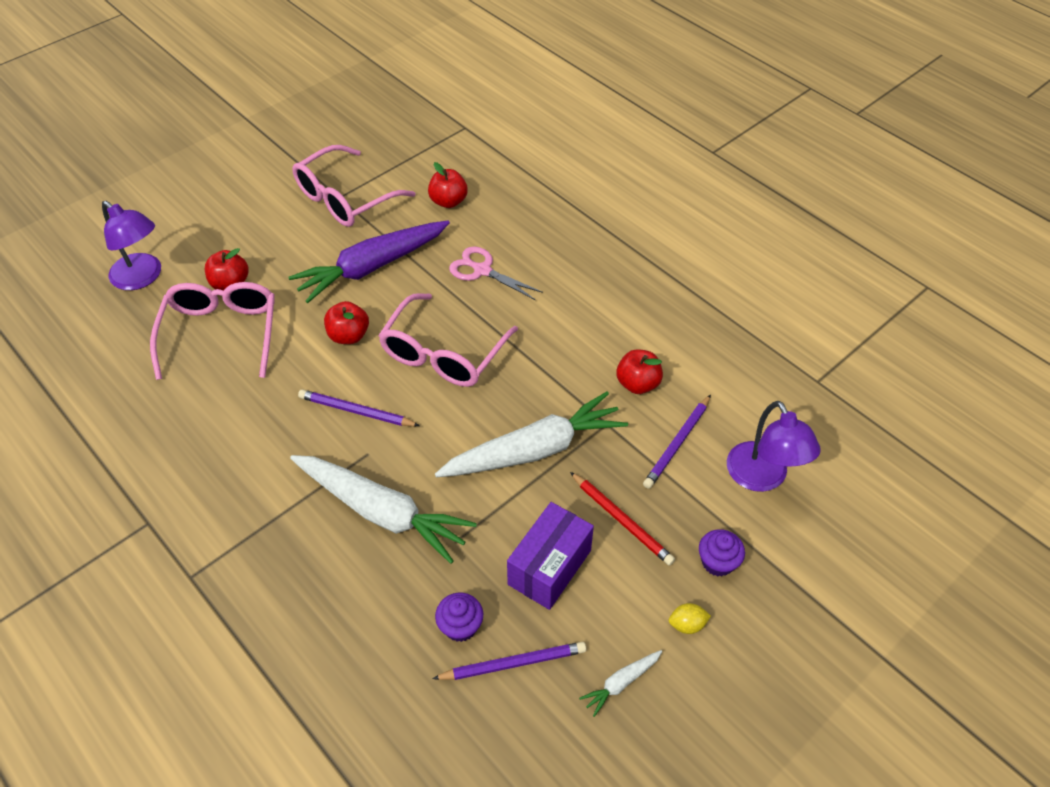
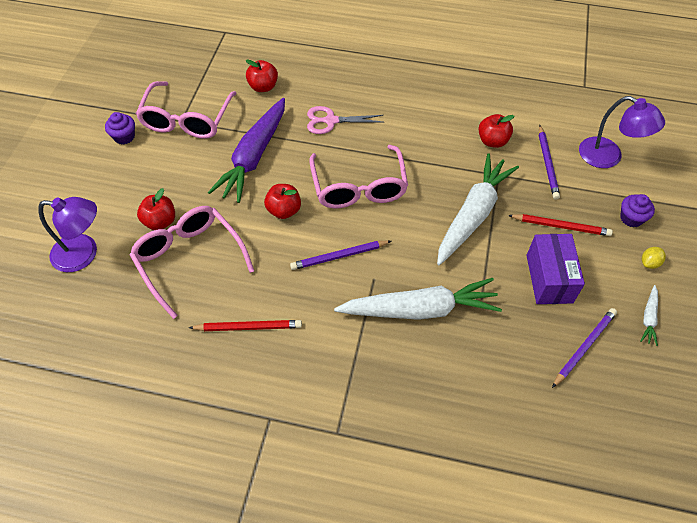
camera: 35 degrees left, 5 degrees up
purple cupcake [435,593,483,642] -> purple cupcake moved to [105,112,135,145]
none -> red pencil [189,320,302,331]

